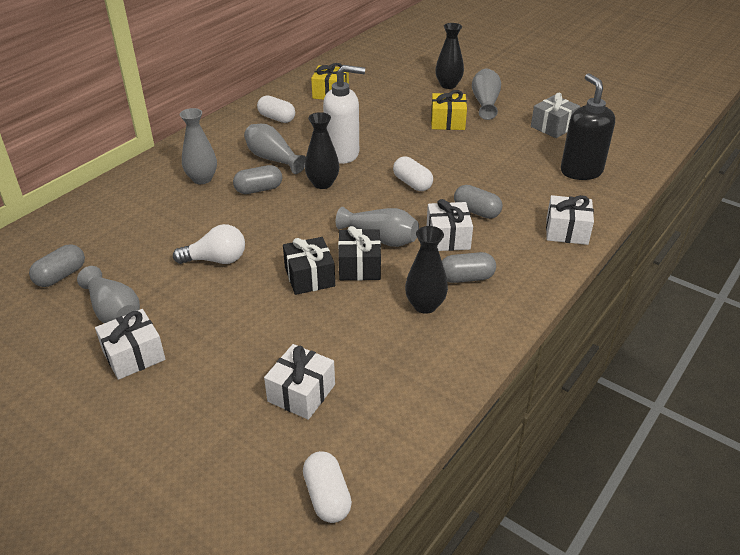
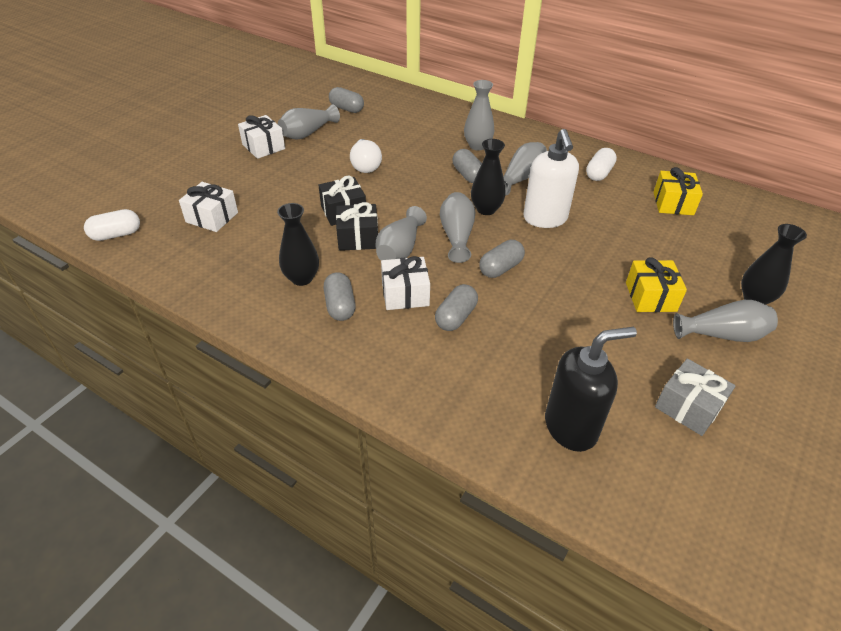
camera: 85 degrees right, 5 degrees up
white capsule [393,156,433,191] -> grey capsule [479,240,525,278]
white gift [546,195,594,245] -> none
none -> grey vase [440,192,476,263]

